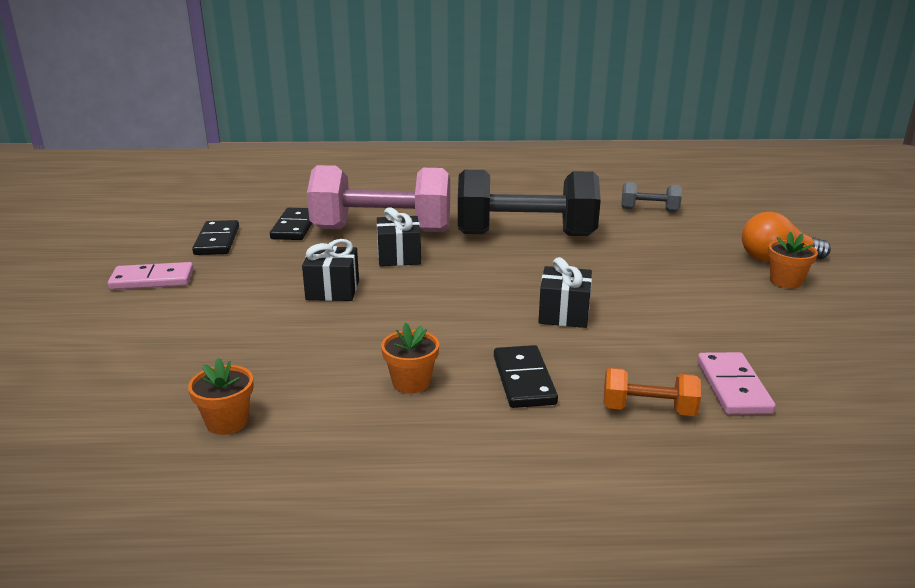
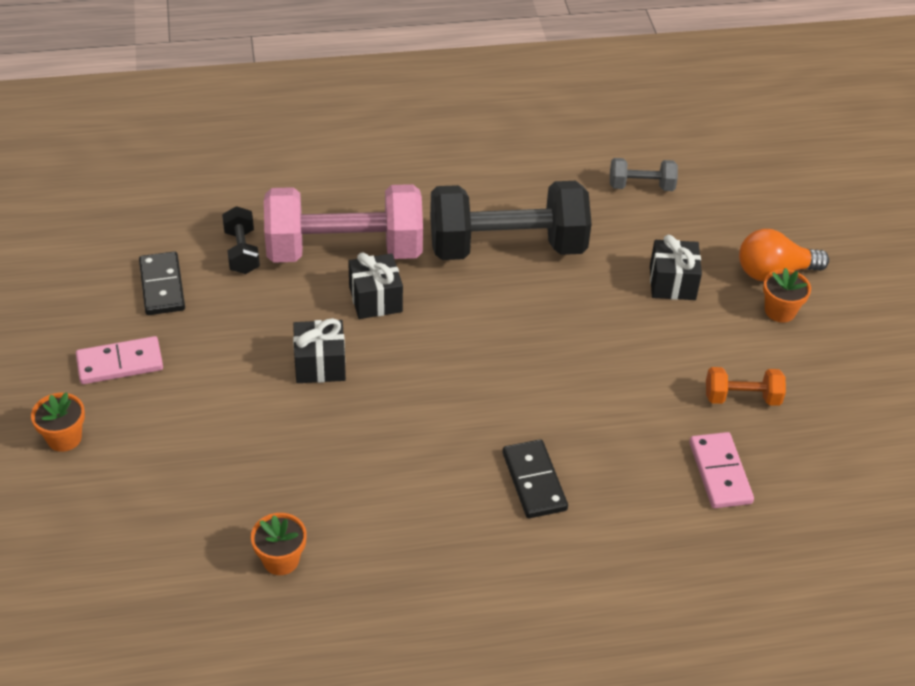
camera: 10 degrees left, 20 degrees up
black domino [270,208,313,240] -> black dumbbell [222,206,260,274]
orange flower pot [381,323,439,393] -> orange flower pot moved to [31,392,85,452]
black gift [538,257,592,328] -> black gift moved to [650,235,702,300]
orange dumbbell [603,368,701,416] -> orange dumbbell moved to [706,367,786,406]

